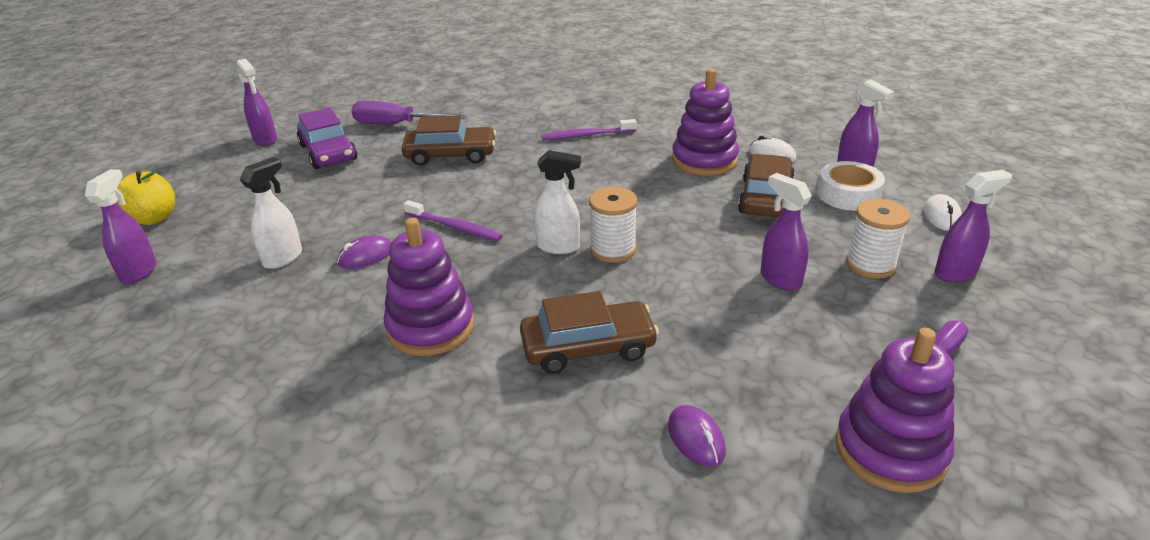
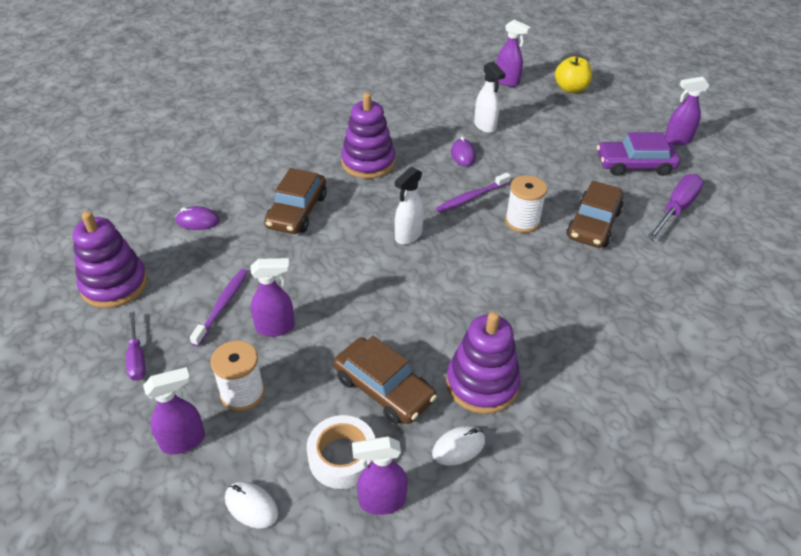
camera: 115 degrees right, 10 degrees up
purple toothbrush [541,119,637,140] -> purple toothbrush moved to [190,269,248,346]
white spool [589,187,637,263] -> white spool moved to [505,175,547,233]
purple spray bottle [934,170,1012,283] -> purple spray bottle turned 120 degrees counterclockwise [143,367,205,454]

